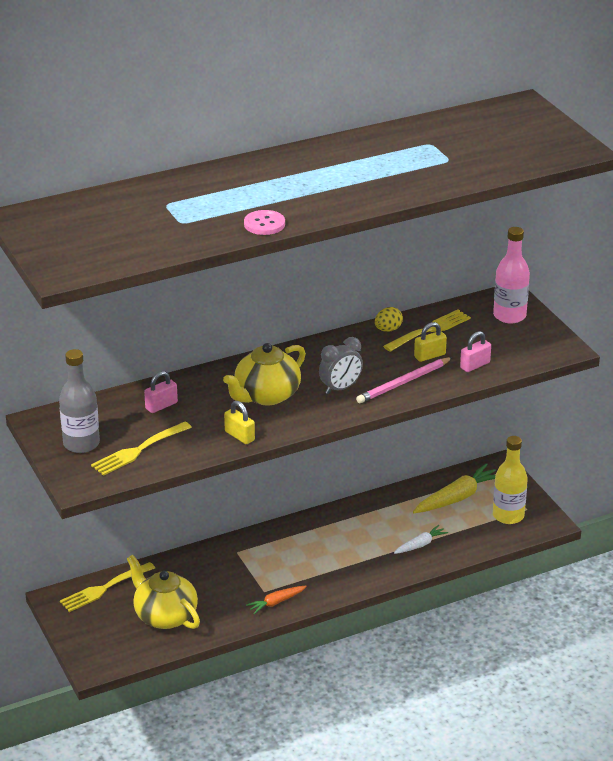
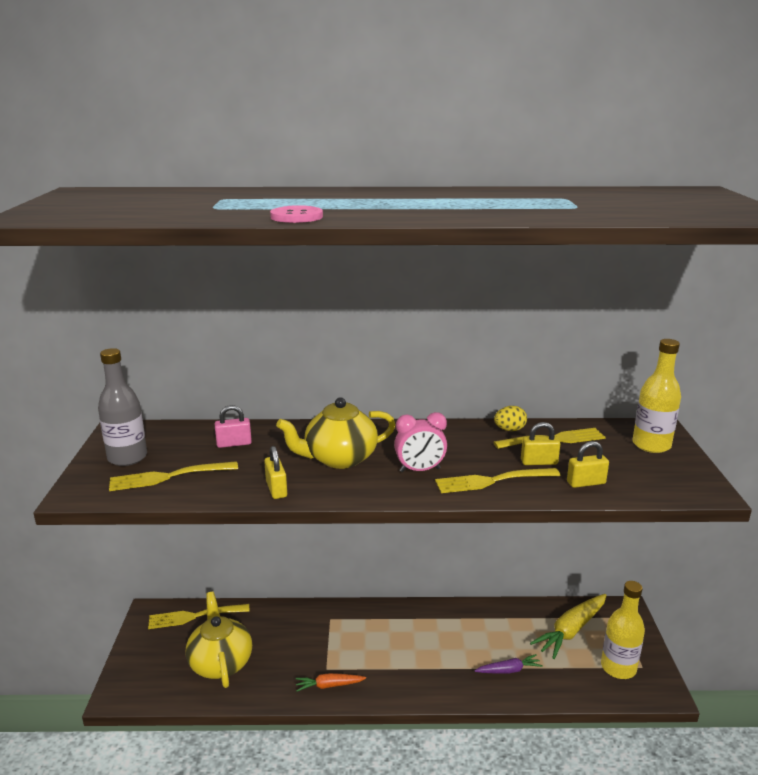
camera: 25 degrees right, 10 degrees down
grey clock [319,337,363,394] -> pink clock [394,412,447,472]
pink pencil [356,357,453,403] -> yellow fork [435,468,560,493]
white carrot [394,525,448,554] -> purple carrot [475,654,543,673]
yellow carrot [413,463,496,513] -> yellow carrot turned 150 degrees clockwise [530,594,606,659]
pink padlock [460,331,491,372] -> yellow padlock [567,441,609,488]
pink bottle [493,227,530,324] -> yellow bottle [633,339,681,453]

